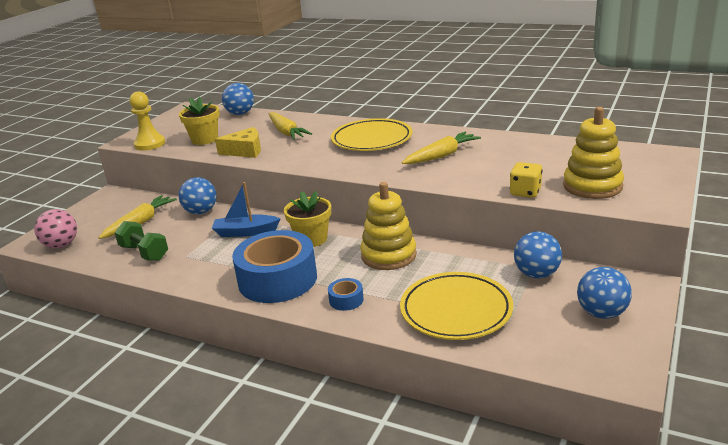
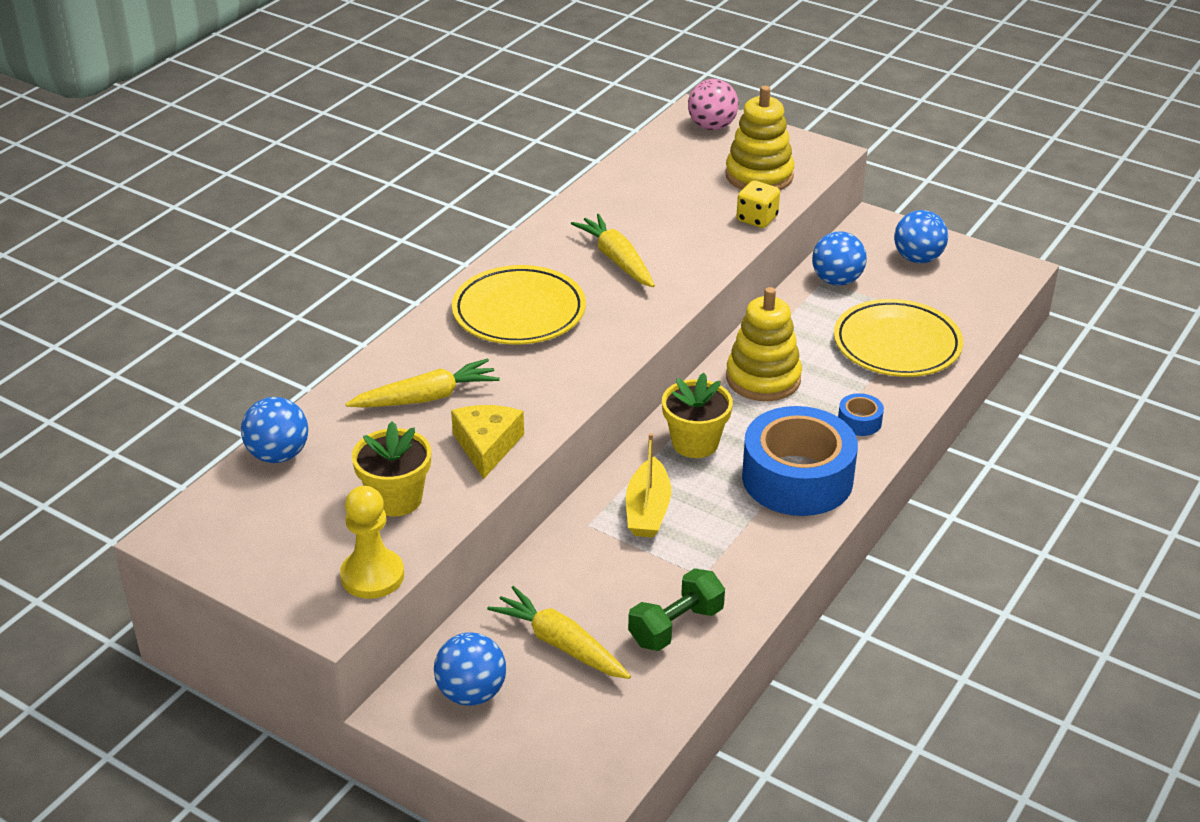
camera: 85 degrees left, 10 degrees up
pink ball [34,209,77,248] -> pink ball moved to [688,79,738,130]
blue ball [178,177,217,214] -> blue ball moved to [434,632,506,706]
blue boat [212,182,281,237] -> yellow boat [626,433,671,538]

